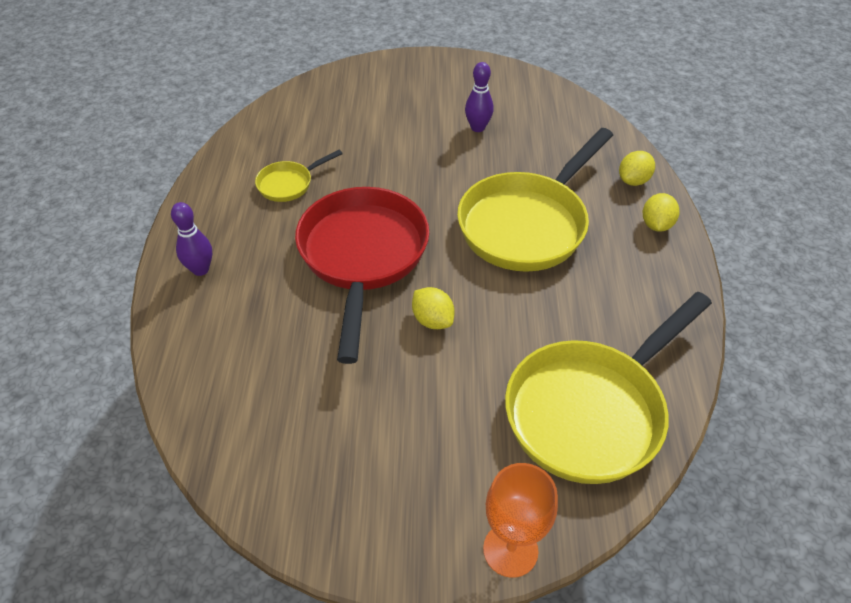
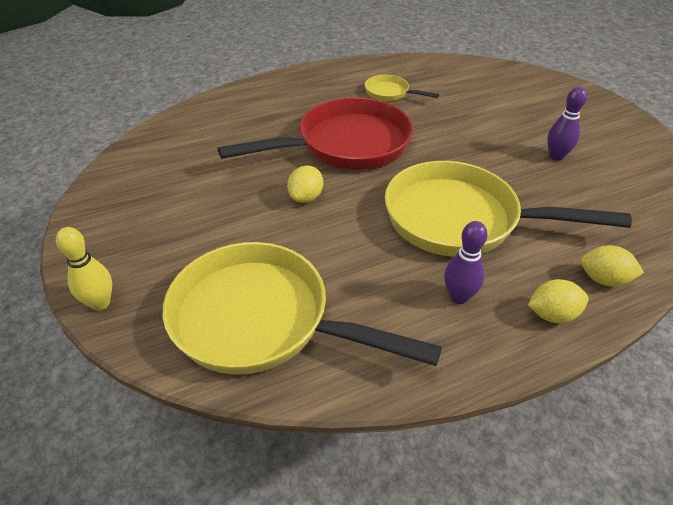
camera: 65 degrees right, 5 degrees down
purple bowling pin [171,202,212,276] -> purple bowling pin moved to [444,221,488,304]
orange goblet [483,463,558,578] -> yellow bowling pin [56,227,112,311]

